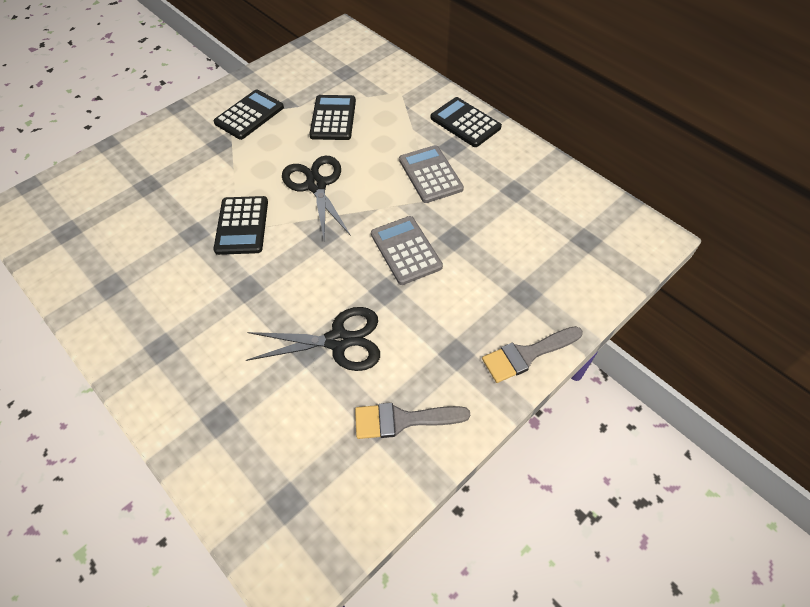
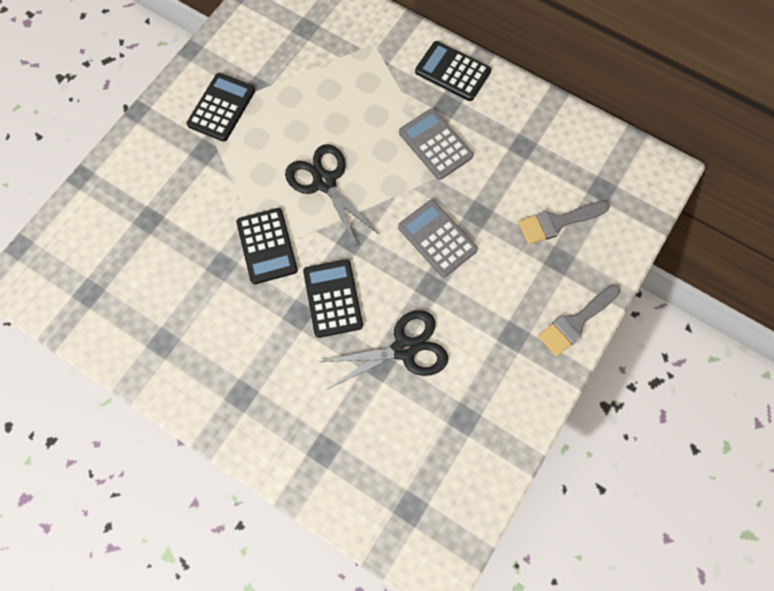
camera: 15 degrees left, 15 degrees up
black calculator [309,95,356,140] -> black calculator moved to [303,259,363,338]
grey brush [355,403,470,439] -> grey brush moved to [518,201,610,245]

